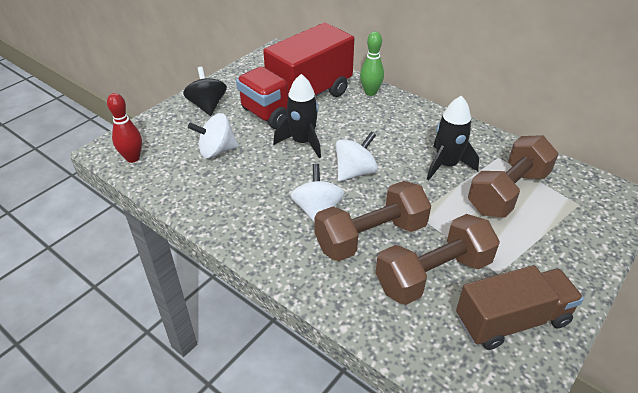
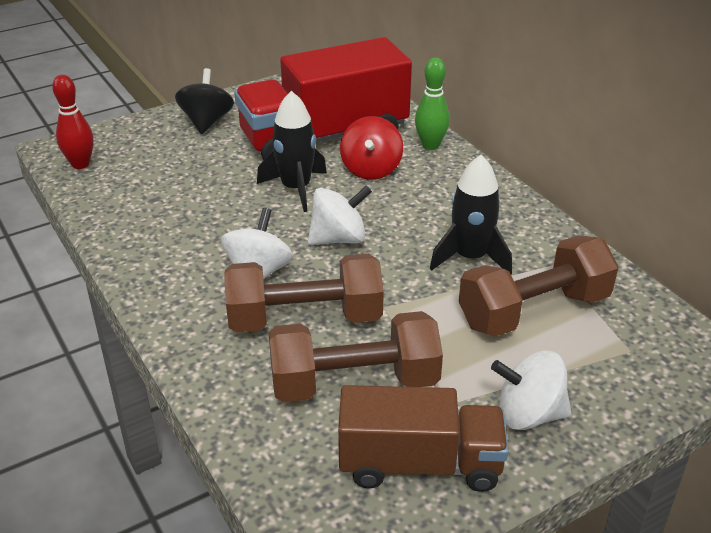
camera: 20 degrees right, 5 degrees down
white spinning top [188,113,239,158] -> white spinning top moved to [491,351,571,430]
none -> red spinning top [340,116,403,180]

